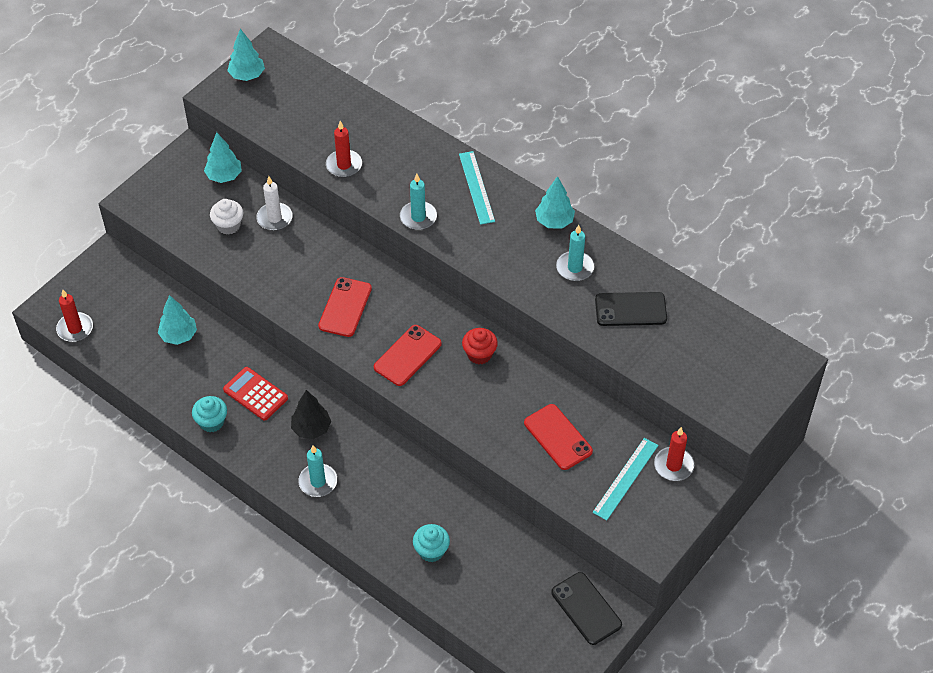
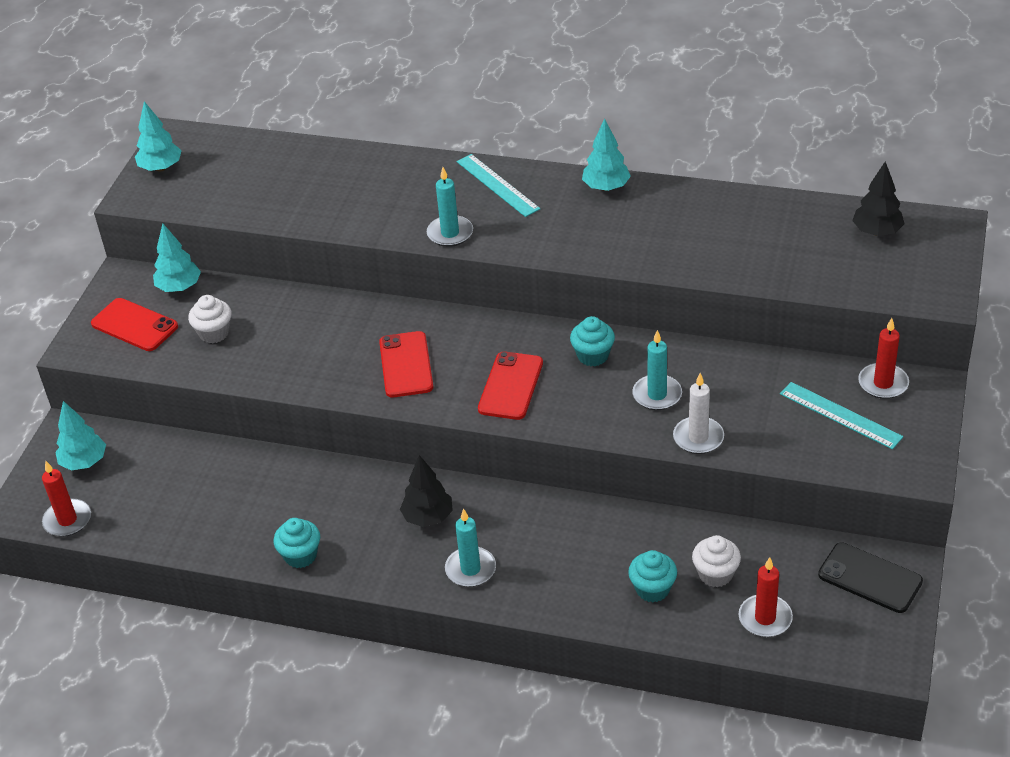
camera: 20 degrees left, 10 degrees down
turquoise tree [158,295,197,345] -> turquoise tree moved to [55,401,106,471]
red calculator [223,367,288,420] -> none
white candle [256,176,293,231] -> white candle moved to [673,373,724,454]
red candle [326,121,362,177] -> red candle moved to [738,557,793,637]
red cupcake [462,328,498,364] -> turquoise cupcake [570,316,615,366]
red phone [524,404,593,470] -> red phone moved to [91,298,178,351]
turquoise candle [556,225,594,281] -> turquoise candle moved to [632,330,682,410]
turquoise ruler [592,438,658,521] -> turquoise ruler turned 60 degrees counterclockwise [780,382,903,449]
black phone [595,292,667,326] -> none
none -> white cupcake [692,535,741,587]
none -> black tree [852,162,905,236]

